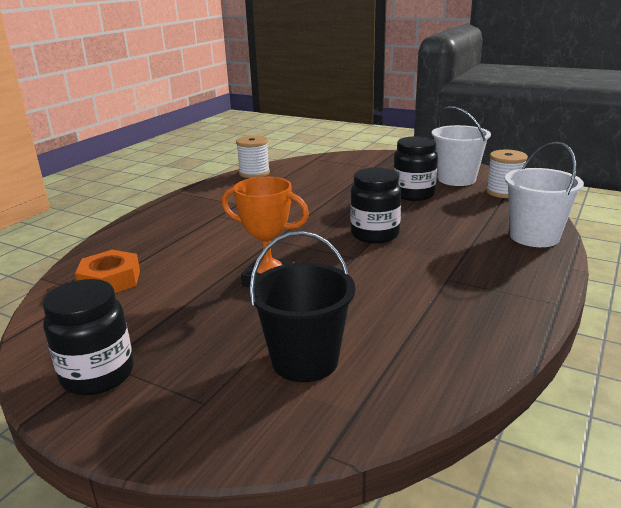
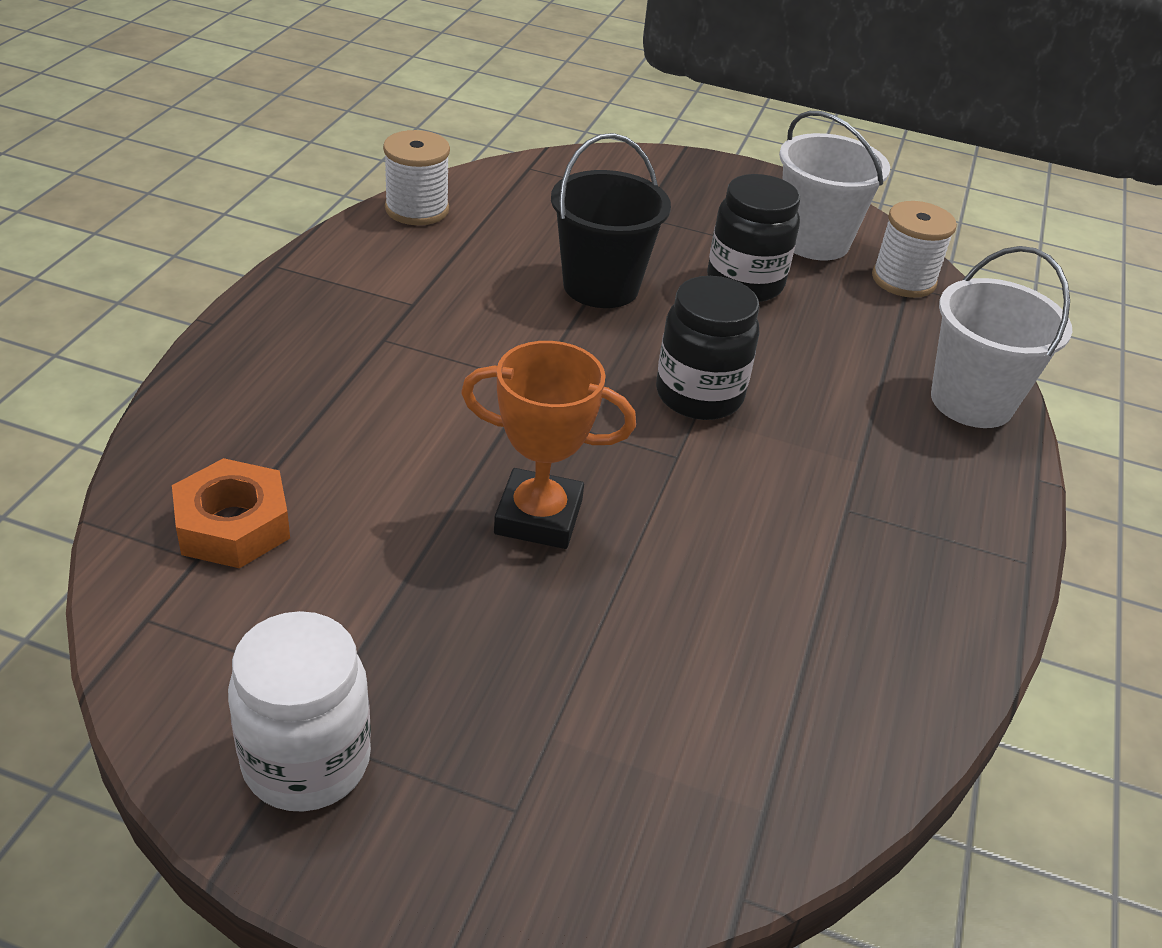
camera: 15 degrees left, 15 degrees up
black jar [42,279,134,396] -> white jar [228,611,371,812]
black bucket [249,231,355,382] -> black bucket moved to [551,133,671,308]

